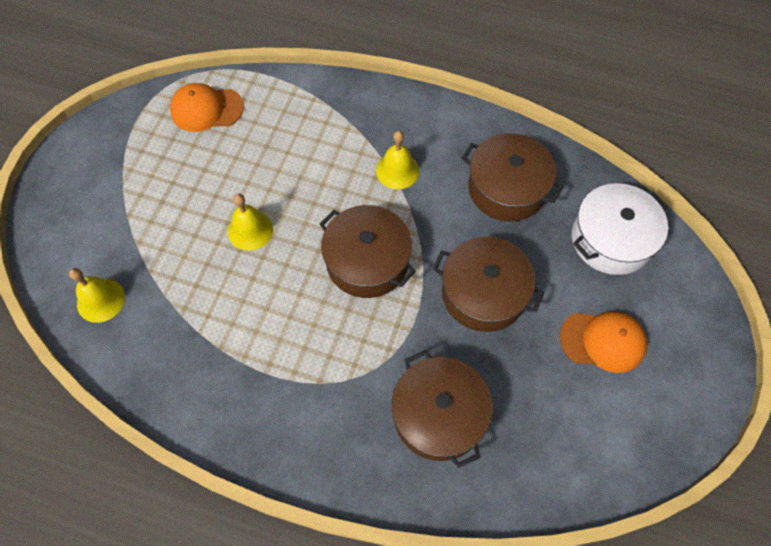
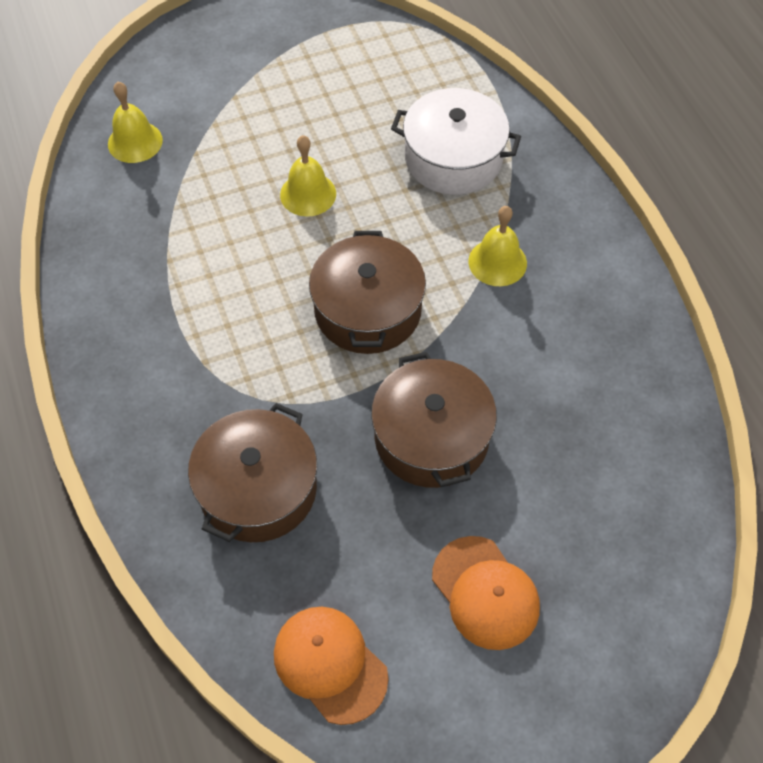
camera: 50 degrees right, 5 degrees down
orange cap [170,83,244,132] -> orange cap moved to [274,607,388,725]
brown pot [462,133,563,221] -> none
white pot [572,183,668,275] -> white pot moved to [391,88,521,195]

